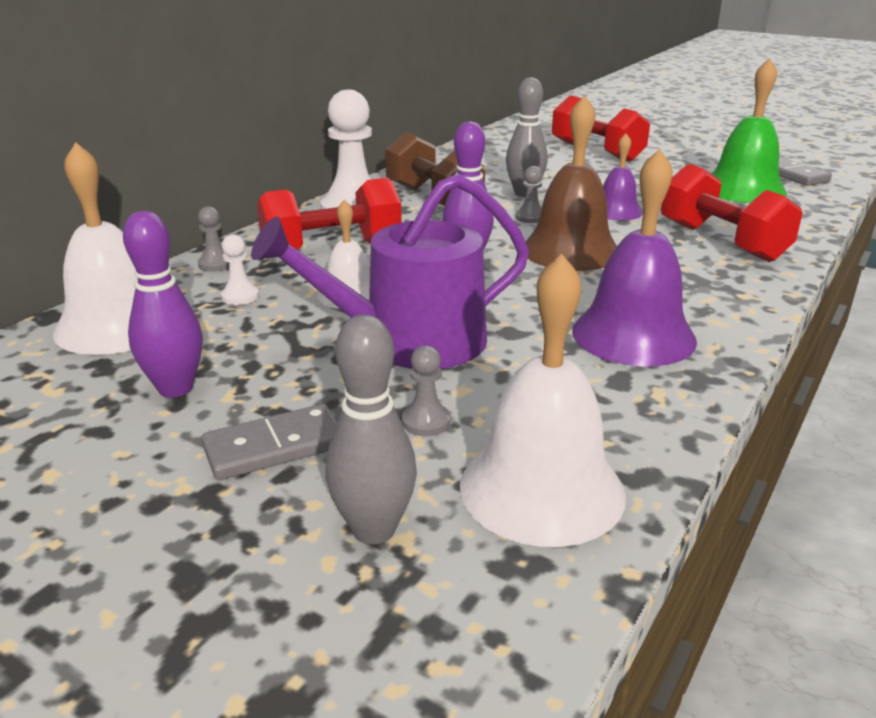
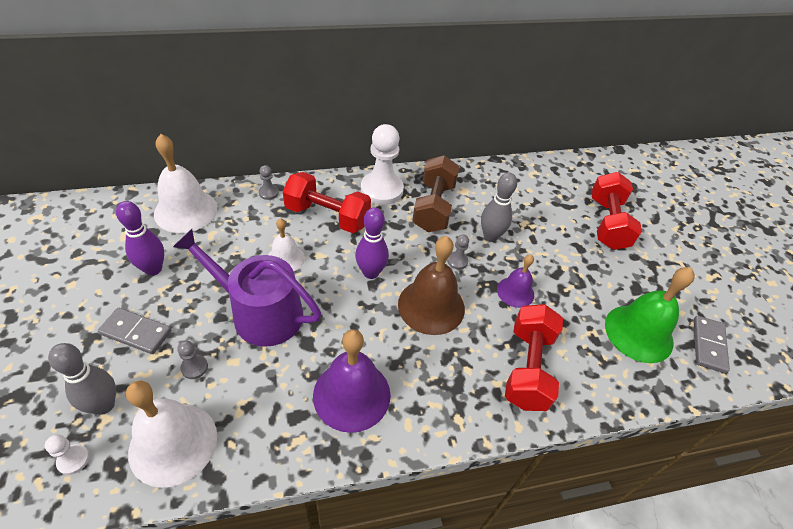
camera: 40 degrees right, 20 degrees up
white pawn [221,234,259,305] -> white pawn moved to [45,434,90,475]

